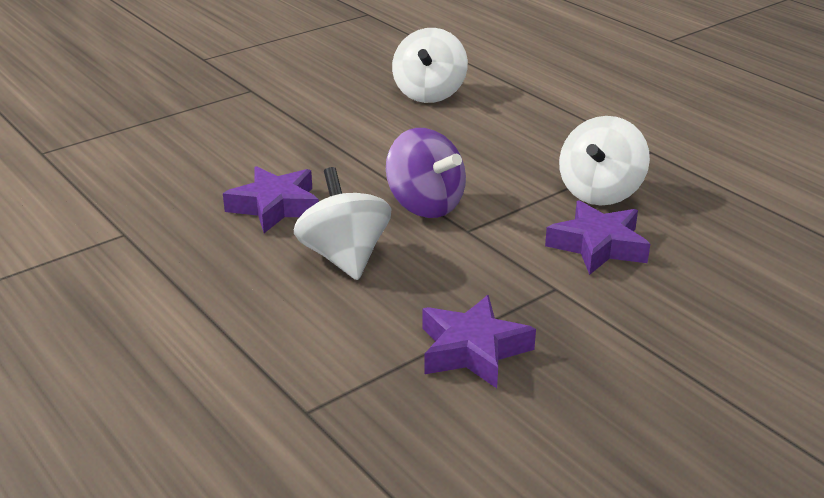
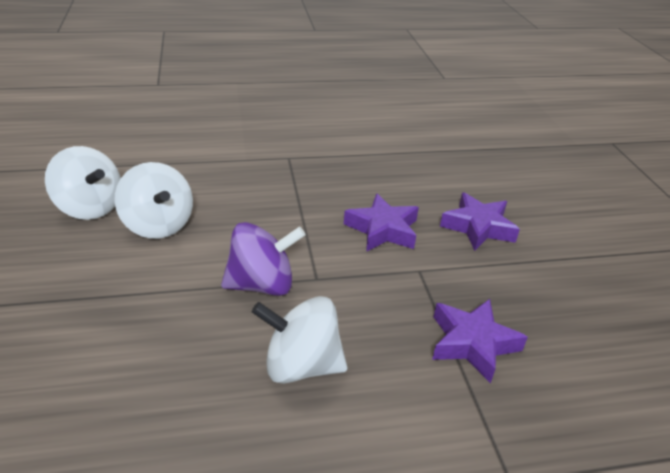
camera: 65 degrees left, 5 degrees up
purple star [223,166,319,233] -> purple star moved to [440,192,520,251]
white spinning top [559,116,650,206] -> white spinning top moved to [115,162,193,239]

